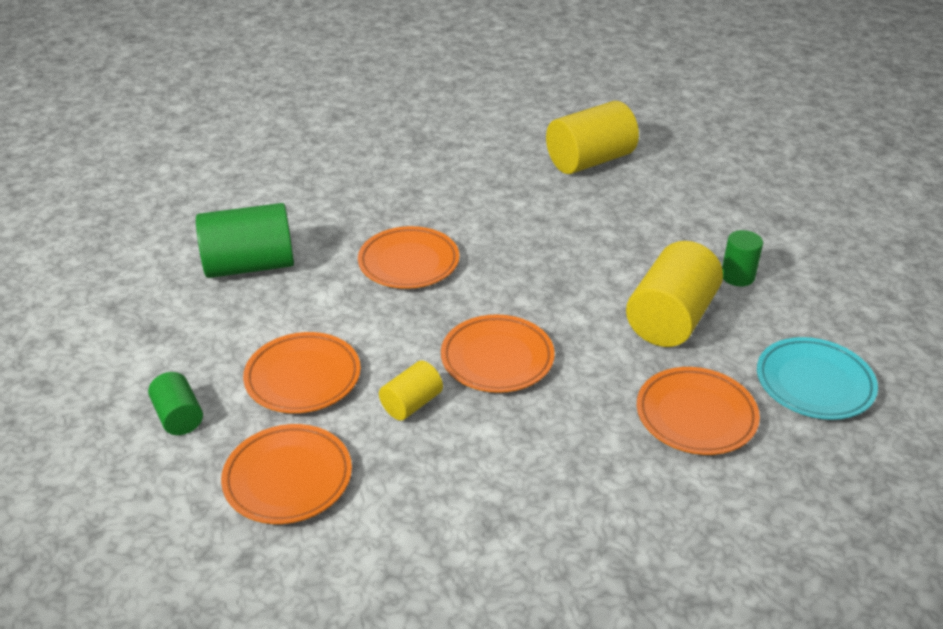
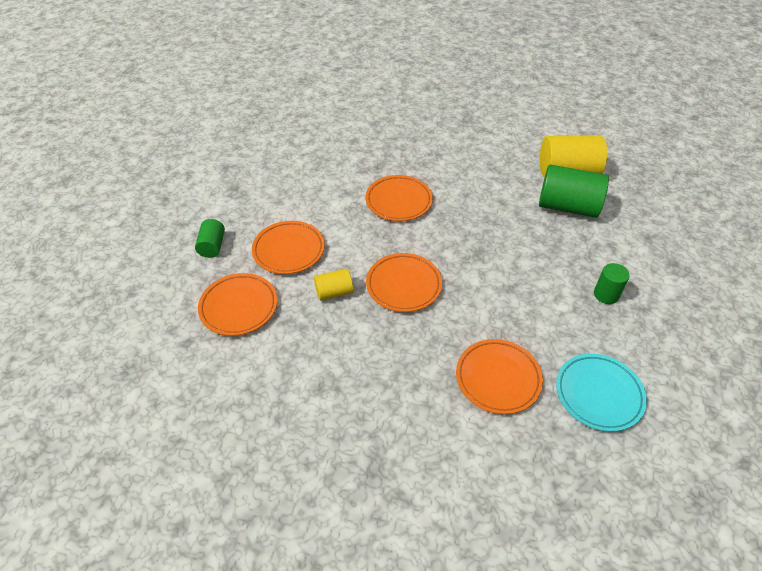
camera: 30 degrees right, 10 degrees up
green cylinder [196,203,294,278] -> green cylinder moved to [539,165,609,218]
yellow cylinder [626,241,723,347] -> none

